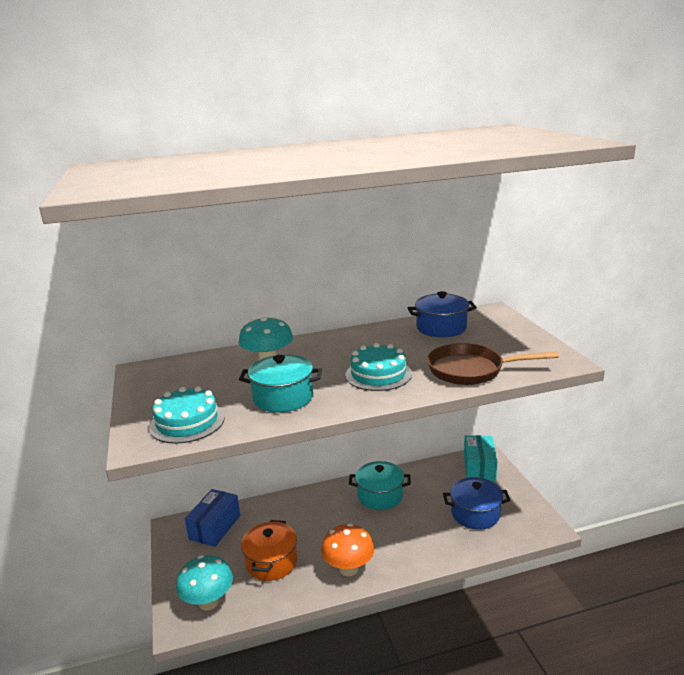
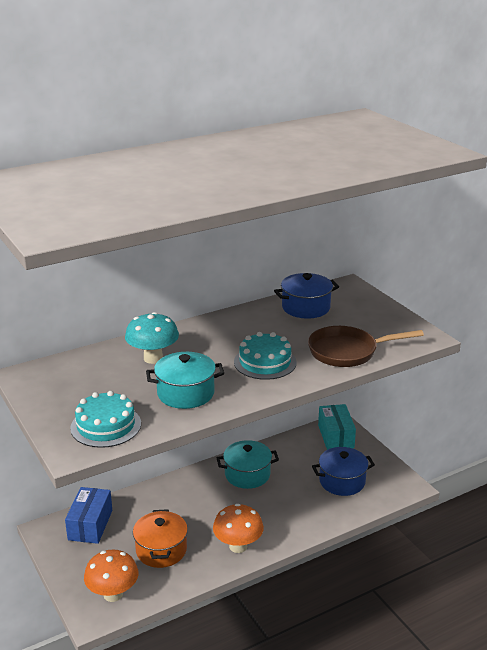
camera: 15 degrees left, 5 degrees up
turquoise mushroom [176,555,233,611] -> orange mushroom [84,550,138,602]

